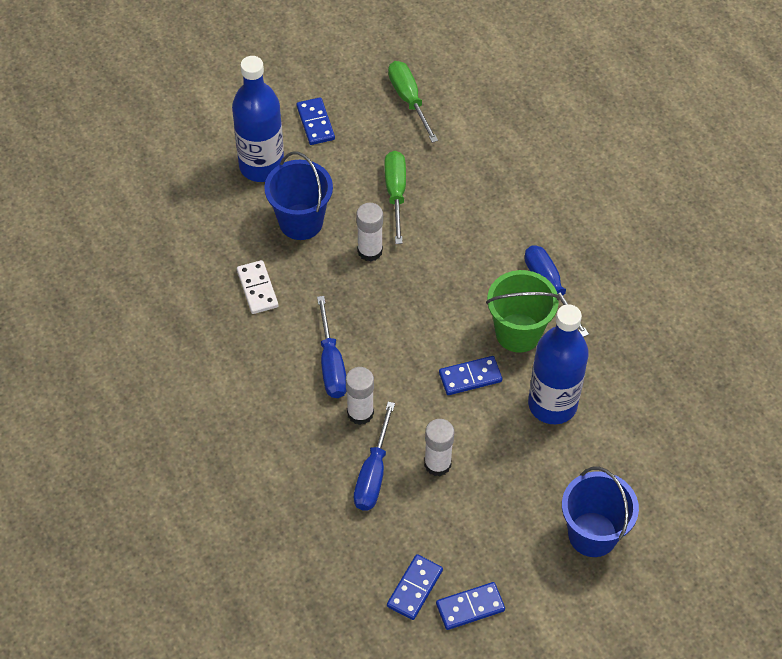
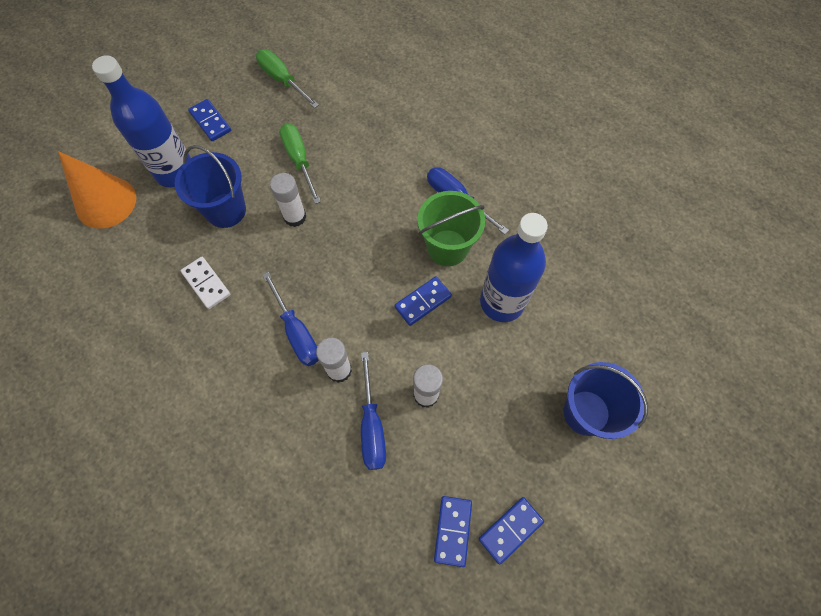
camera: 20 degrees left, 10 degrees up
none -> orange cone [58,151,136,229]

